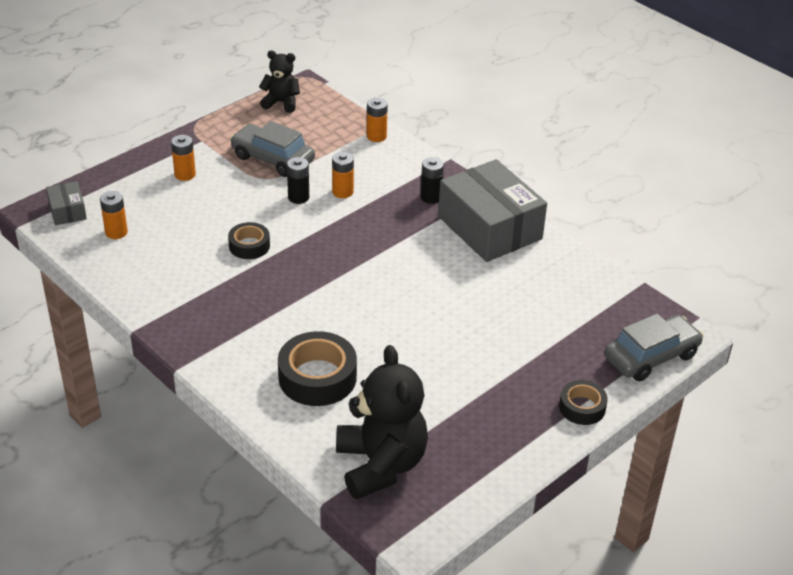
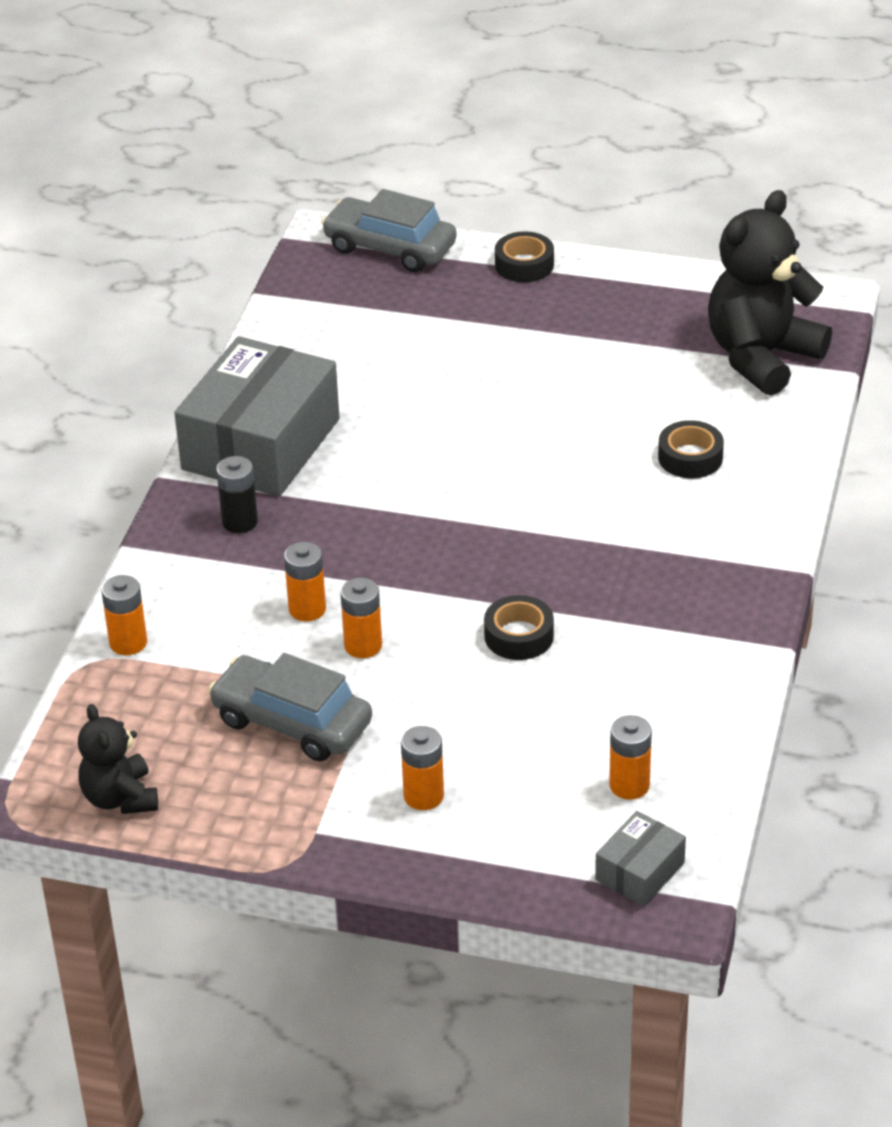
camera: 120 degrees left, 0 degrees up
grey car [230,121,315,177] -> grey car turned 120 degrees clockwise [208,653,372,762]
black tape [278,331,357,406] -> black tape [658,420,724,478], size x0.59
black battery [287,157,309,204] -> orange battery [340,578,382,658]

